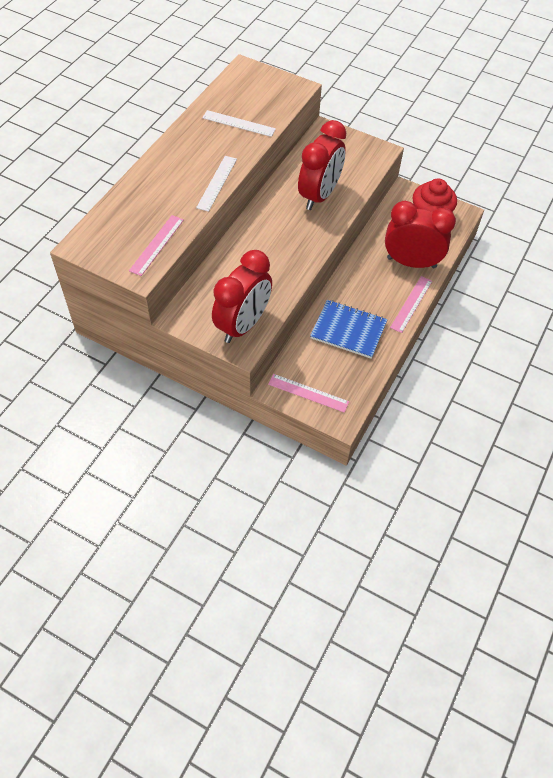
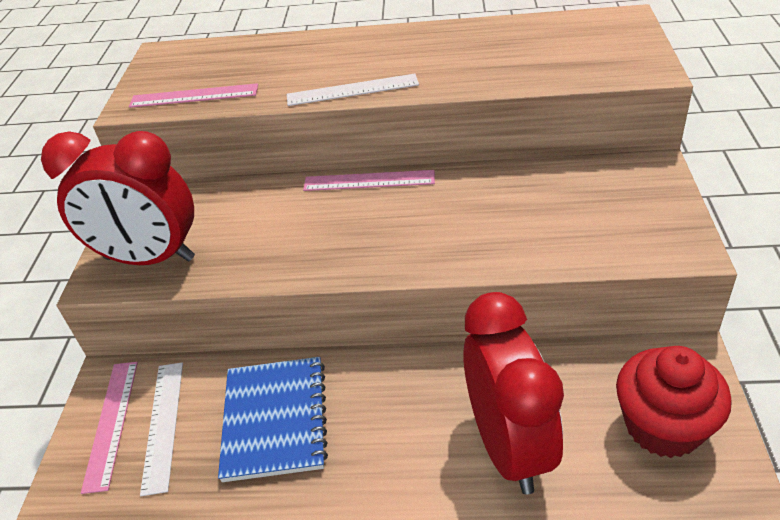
camera: 70 degrees right, 15 degrees down
white ruler [202,110,276,137] -> white ruler moved to [140,362,183,496]
red clock [298,120,346,210] -> none
pink ruler [390,276,432,333] -> pink ruler moved to [303,170,435,191]

